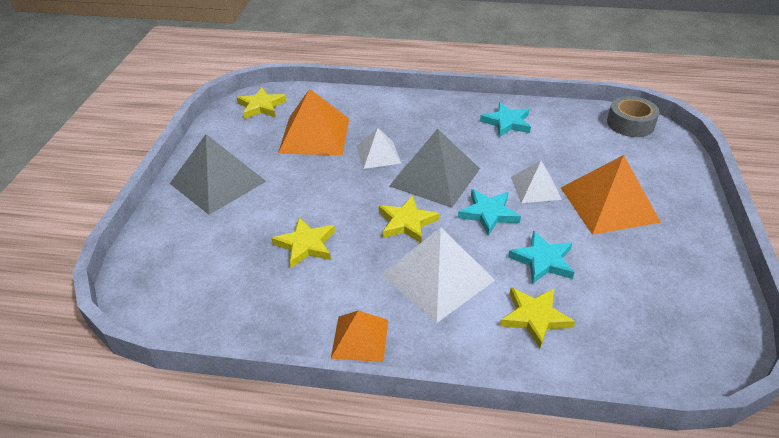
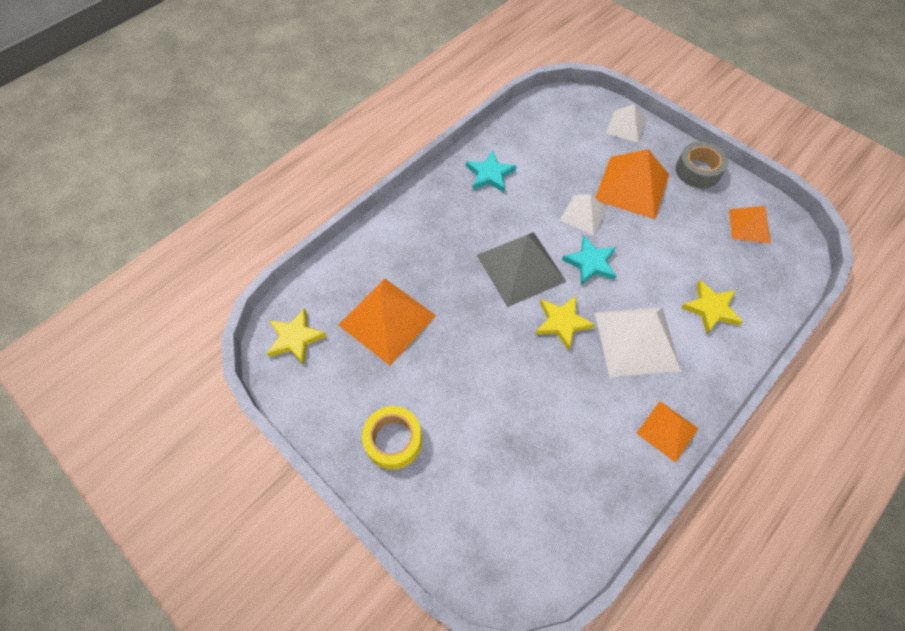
camera: 55 degrees left, 20 degrees up
grey pyramid [170,134,266,215] -> yellow tape [362,406,422,470]
yellow star [271,217,335,268] -> none
white pyramid [356,128,401,169] -> white pyramid moved to [606,104,647,143]
turquoise star [508,231,575,284] -> none
grey tape [607,96,660,137] -> grey tape moved to [675,142,728,188]
none -> orange pyramid [729,206,771,243]

